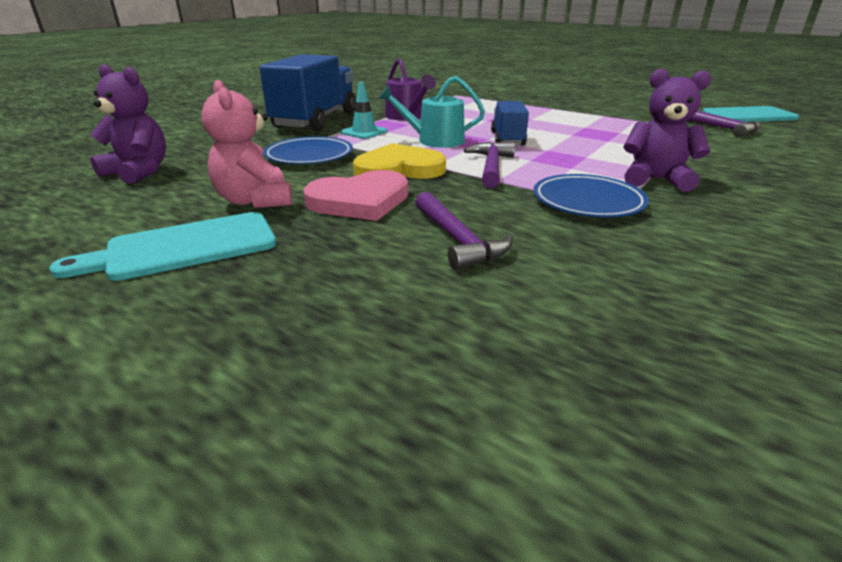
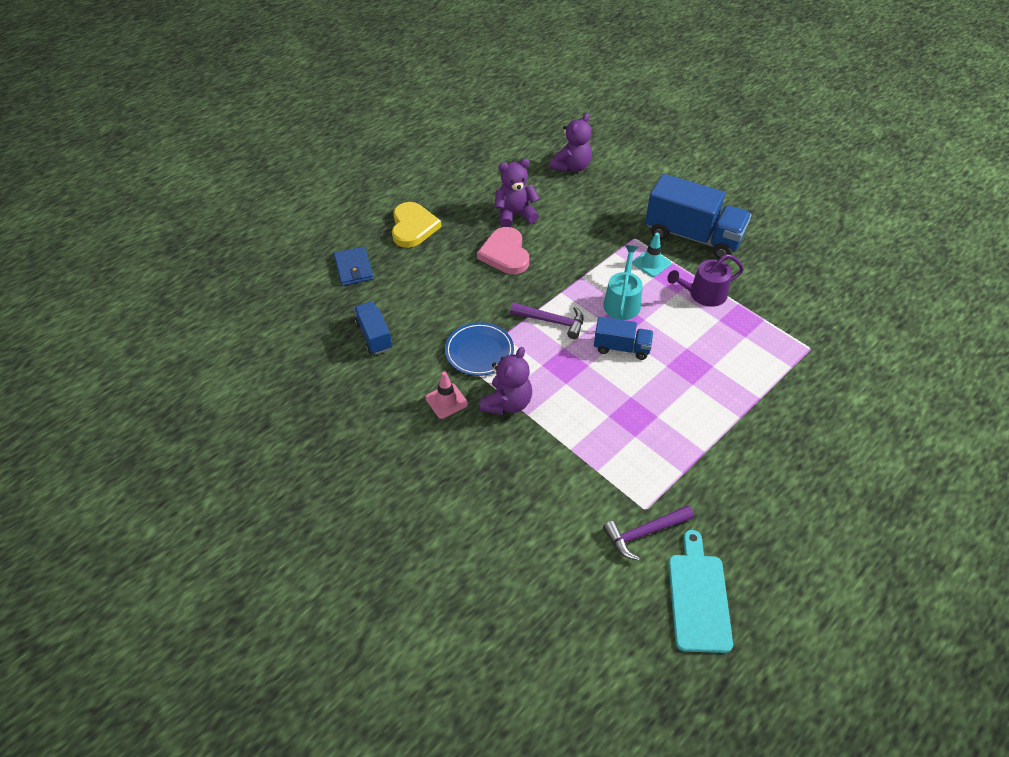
camera: 100 degrees right, 20 degrees up
turquoise cutting board [49,212,276,281] -> none
pink teddy bear [202,80,292,208] -> purple teddy bear [494,159,540,227]
blue plate [263,136,353,164] -> none
yellow heart [353,143,446,179] -> yellow heart moved to [392,202,441,248]
purple hammer [415,192,513,270] -> none
none -> blue wallet [334,246,374,286]
none -> blue truck [354,301,393,355]
none -> pink traffic cone [425,372,468,419]

